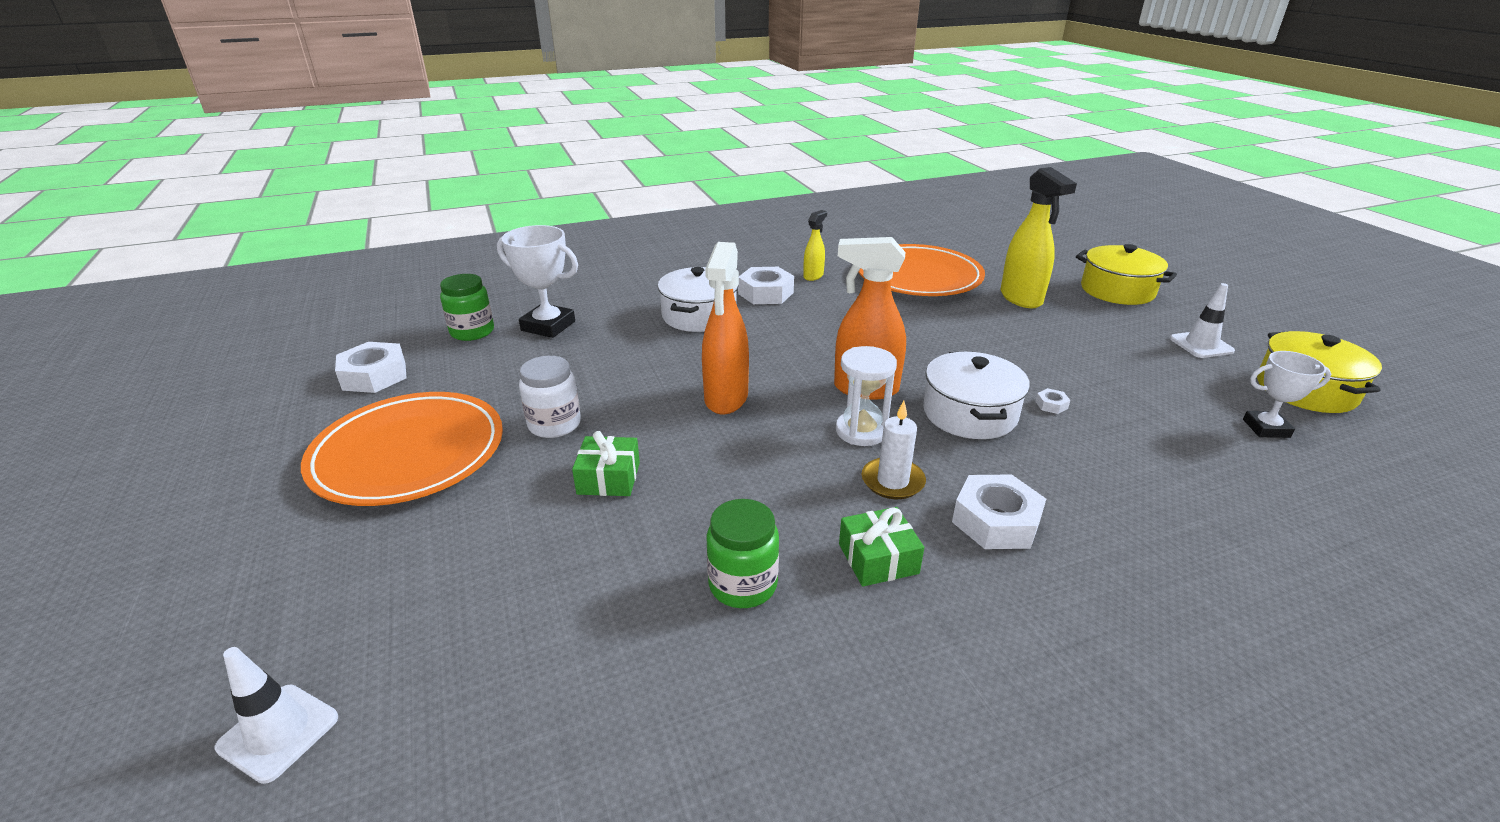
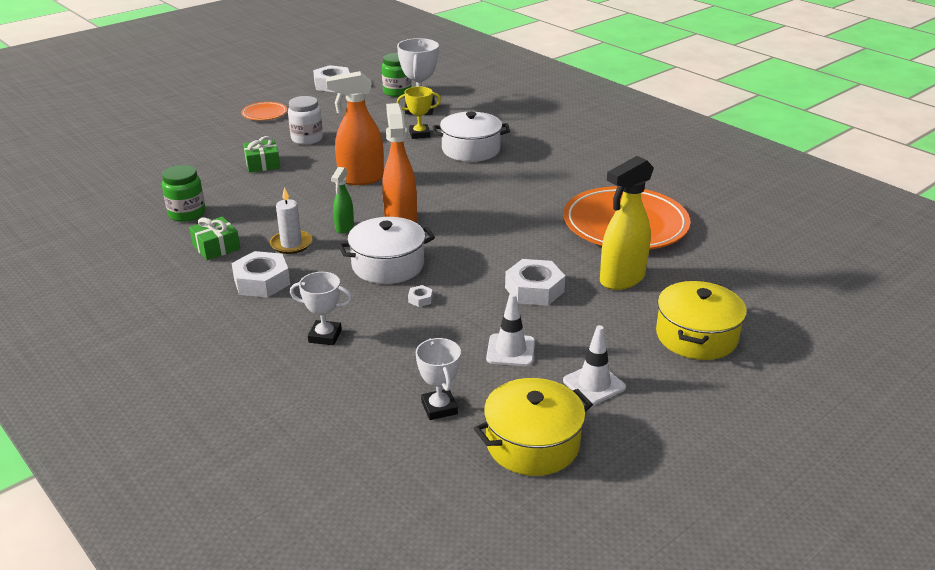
camera: 70 degrees right, 0 degrees up
white traffic cone [215,647,338,784] -> white traffic cone moved to [486,293,535,366]
orange plate [301,392,503,506] -> orange plate [241,102,287,120], size x0.45
white nut [738,267,794,304] -> white nut moved to [505,259,565,306]
yellow spray bottle [803,210,827,281] -> none
white hourglass [836,346,897,446] -> green spray bottle [331,167,354,234]
none -> white trophy [290,272,352,345]
none -> yellow trophy [397,86,441,139]

